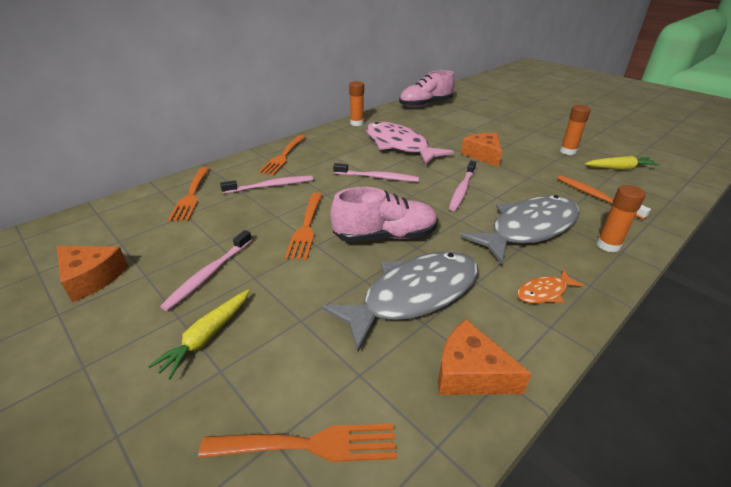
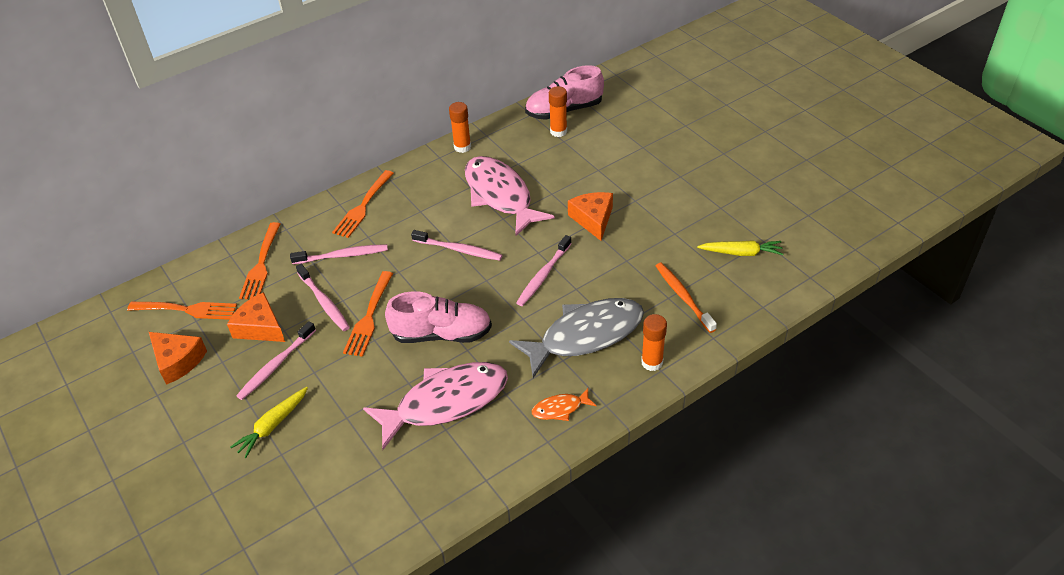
camera: 10 degrees right, 10 degrees up
orange fork [198,424,397,462] -> orange fork moved to [127,302,237,320]
grey fish [321,251,478,352] -> pink fish [363,362,508,450]
orange cheese [438,319,532,395] -> orange cheese moved to [227,292,285,342]
orange glue stick [560,105,591,155] -> orange glue stick moved to [549,86,567,137]
none -> pink toothbrush [296,264,350,331]

